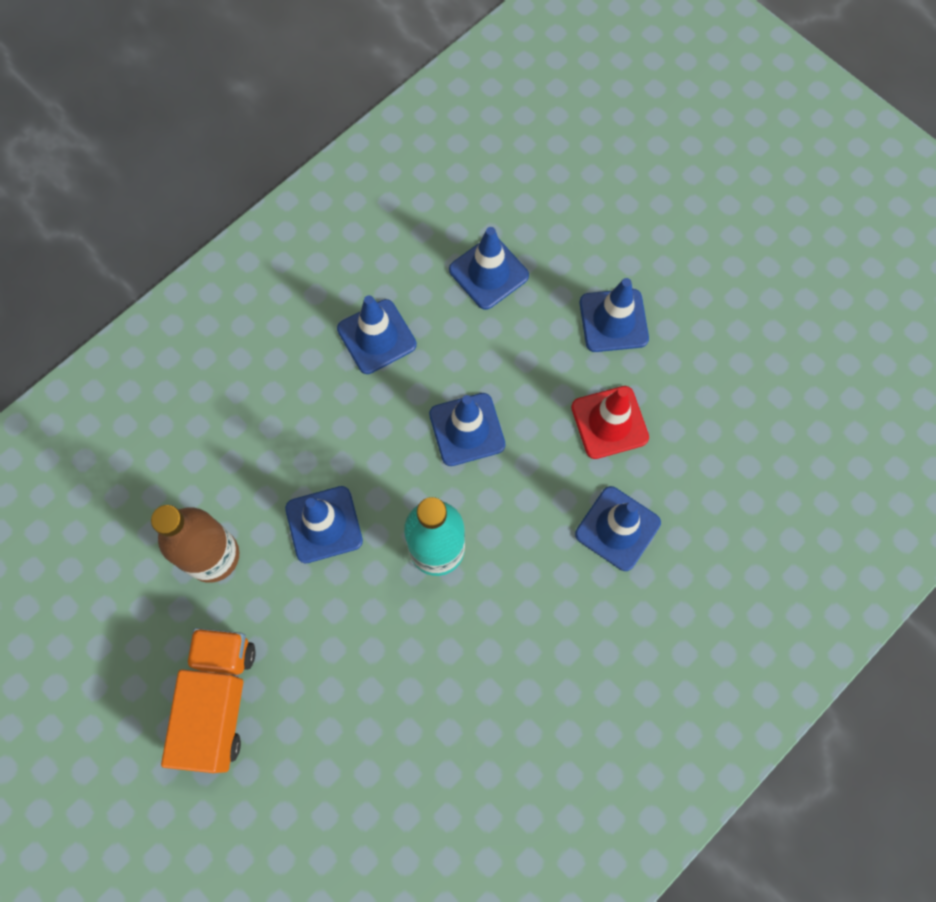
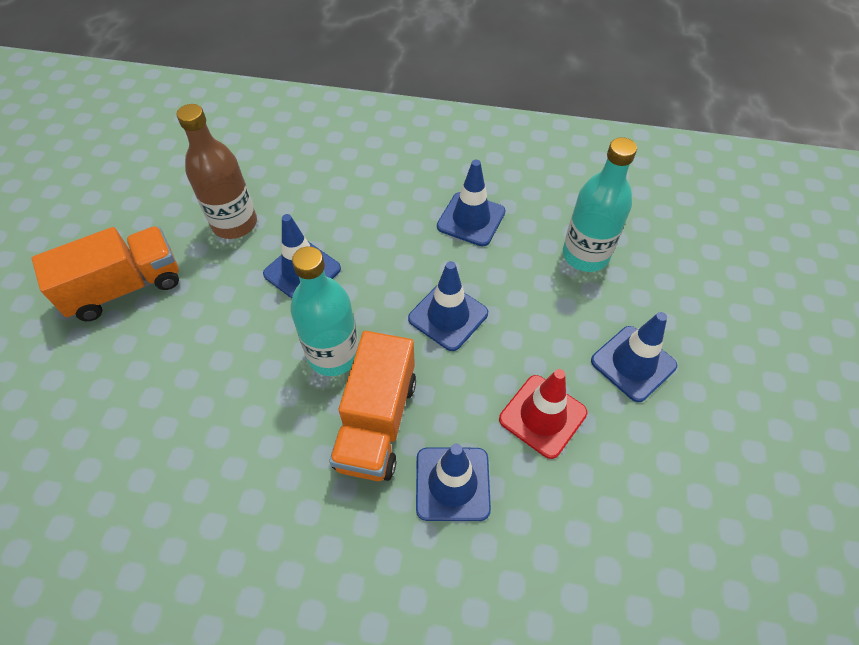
camera: 55 degrees right, 15 degrees down
blue traffic cone [449,227,529,310] -> turquoise bottle [563,137,637,272]
none -> orange truck [329,331,416,481]

